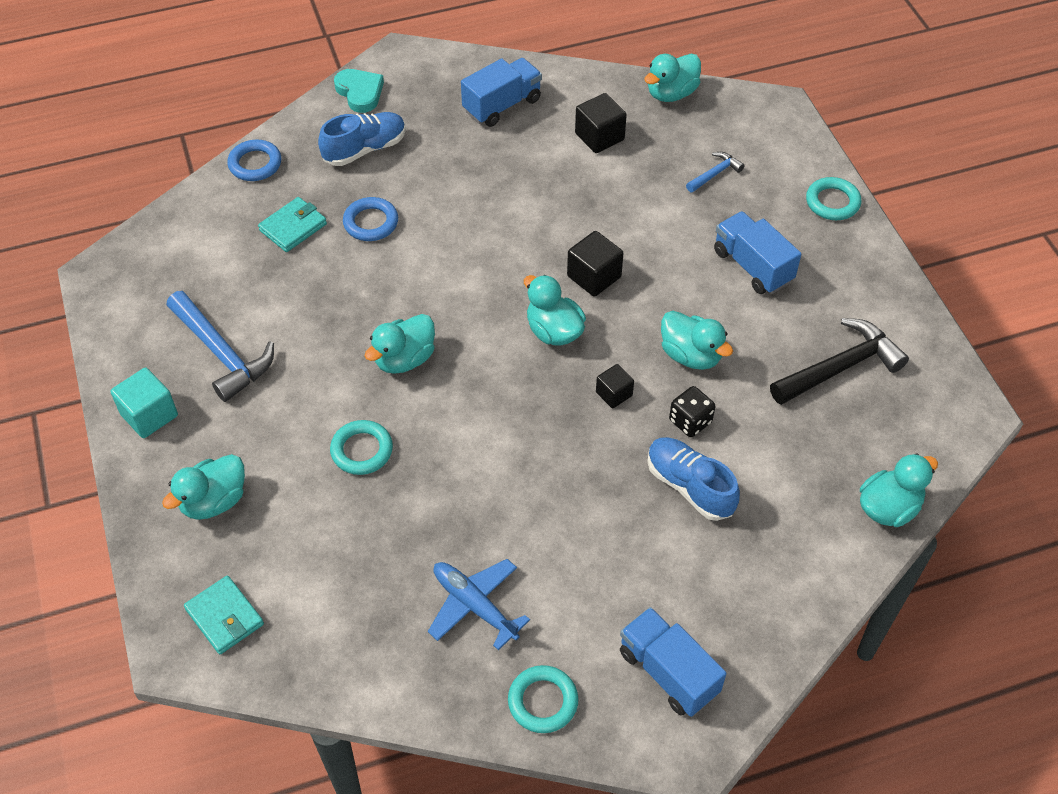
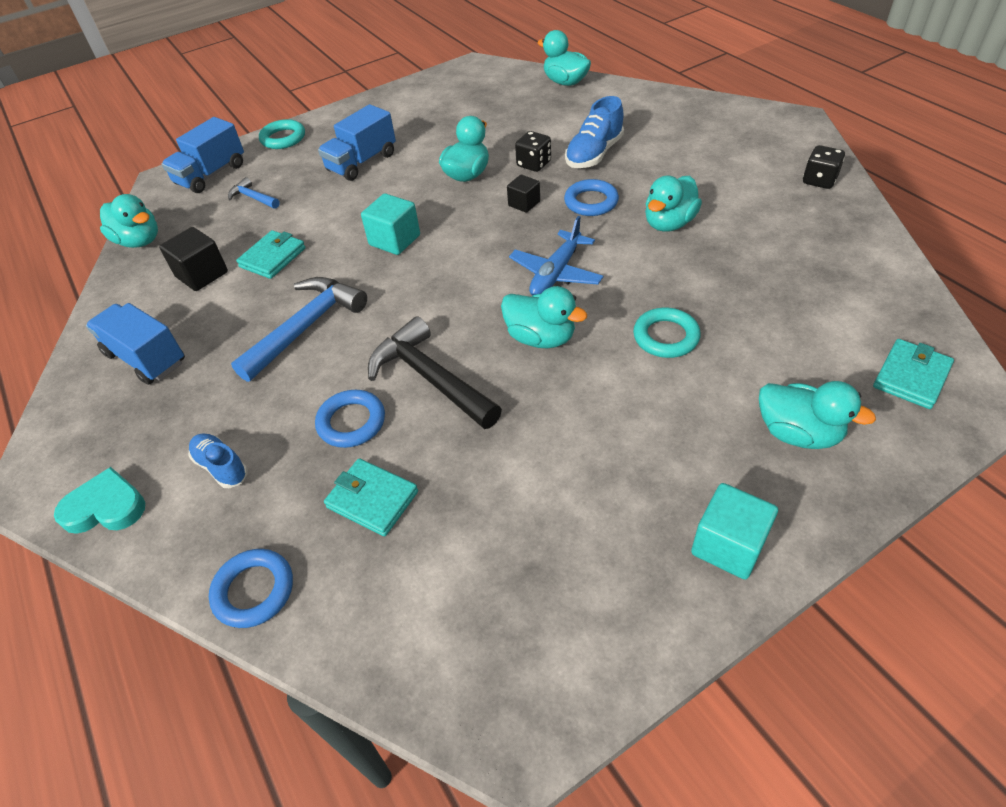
camera: 100 degrees left, 5 degrees down
blue hammer [167,291,274,402] -> blue hammer moved to [231,277,367,382]
blue shoe [318,112,406,166] -> blue shoe [189,433,248,488], size x0.64
turquoise heart [334,69,384,113] -> turquoise heart turned 45 degrees clockwise [54,467,145,534]
blue plane [428,559,530,650] -> blue plane moved to [509,216,604,295]
turquoise ring [508,665,578,733] -> black dice [803,145,845,189]
turquoise duck [524,275,586,346] -> turquoise duck moved to [645,176,702,232]
black cube [567,231,624,297] -> turquoise cube [361,193,420,255]
blue truck [620,607,727,717] -> blue truck moved to [162,117,244,193]
black hammer [770,318,909,405] -> black hammer moved to [368,316,502,429]
none -> turquoise wallet [236,230,306,279]
none -> blue ring [564,179,619,216]

